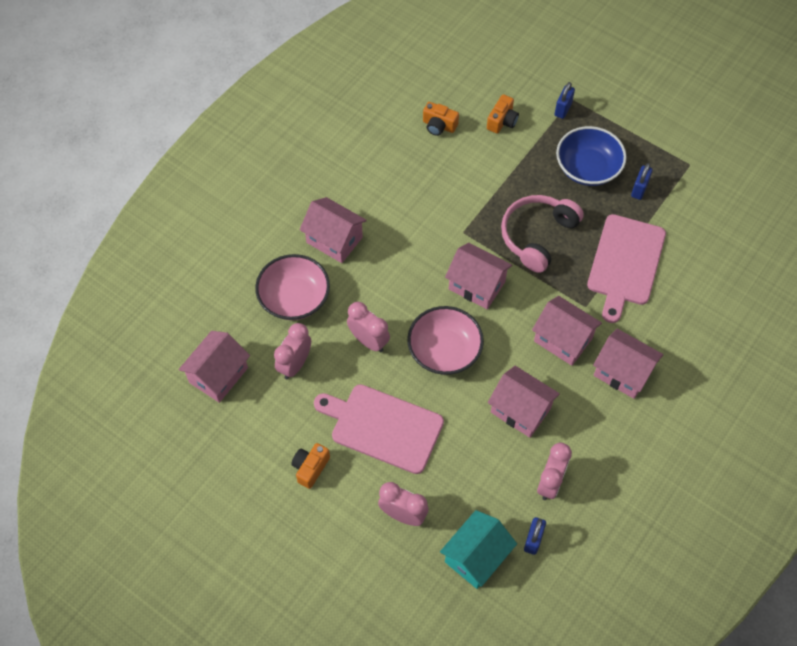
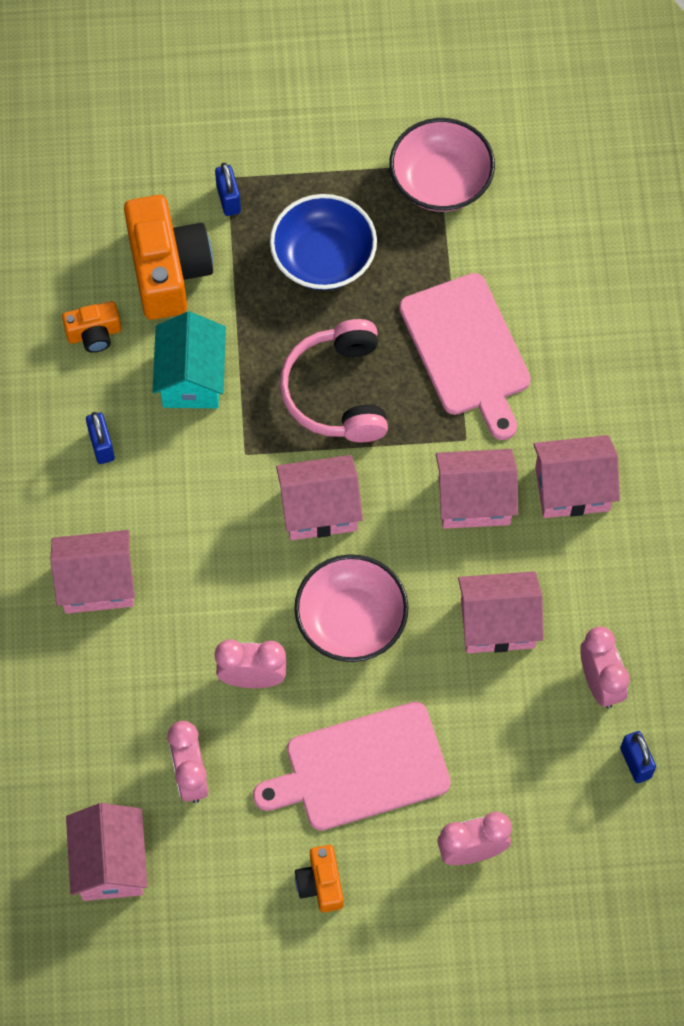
camera: 40 degrees left, 5 degrees up
pink bowl [255,254,330,320] -> pink bowl moved to [389,118,495,212]
turquoise house [440,510,517,589] -> turquoise house moved to [152,312,226,408]
orange camera [487,94,519,134] -> orange camera [124,195,213,320], size x1.99
blue padlock [631,163,653,200] -> blue padlock moved to [86,412,115,464]

